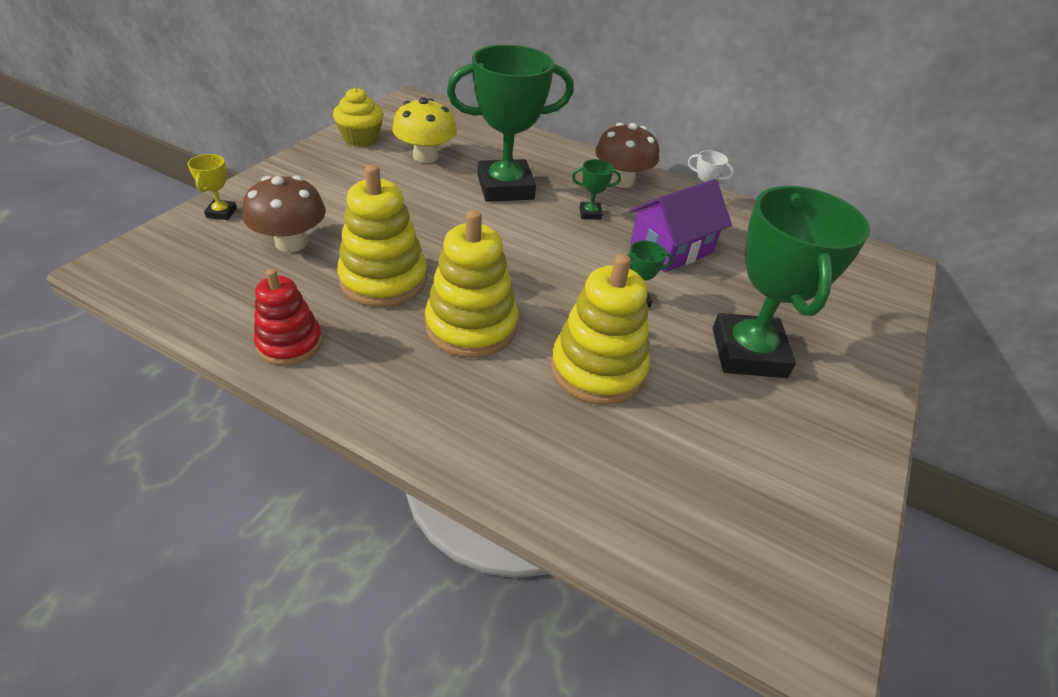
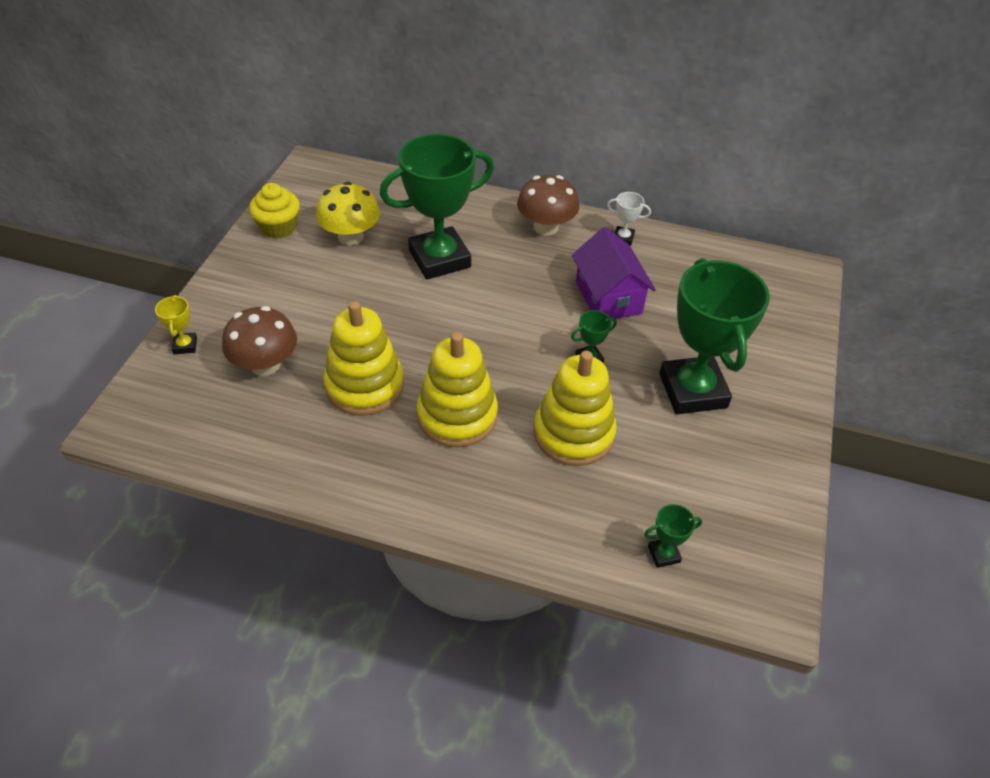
camera: 10 degrees left, 5 degrees up
red stacking toy [254,269,323,365] -> none
green trophy [572,159,621,220] -> green trophy moved to [644,504,702,568]
purple house [629,179,732,272] -> purple house turned 60 degrees counterclockwise [572,227,656,319]

